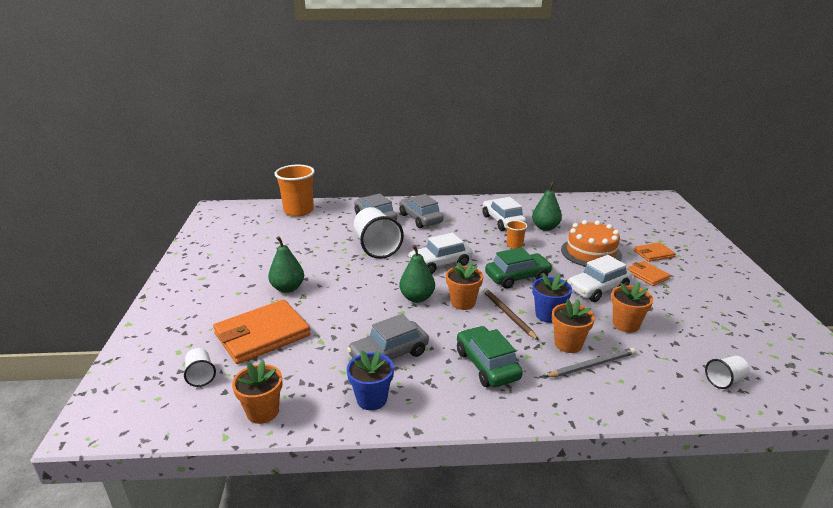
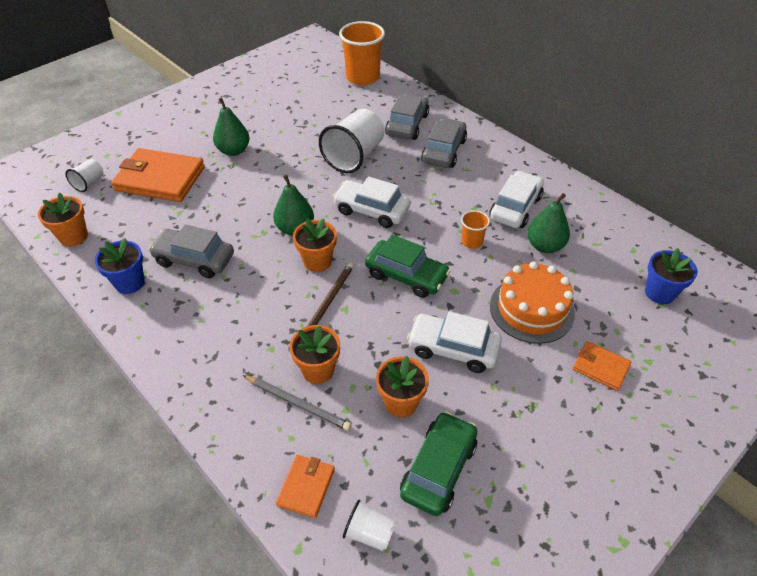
camera: 50 degrees right, 20 degrees up
green car [457,326,523,387] -> green car moved to [400,411,477,516]
blue flower pot [532,273,572,323] -> blue flower pot moved to [645,248,698,304]
orange wallet [627,261,671,286] -> orange wallet moved to [276,455,335,518]

